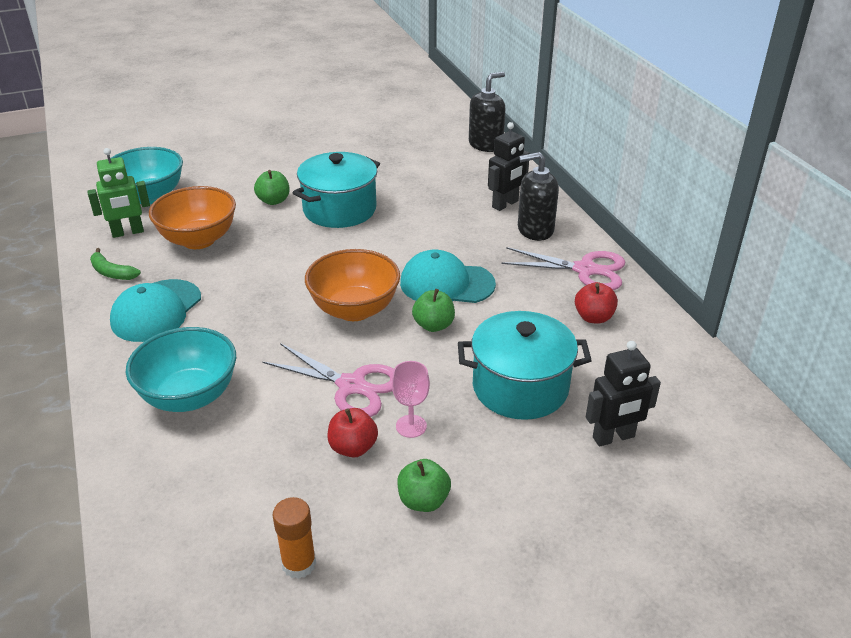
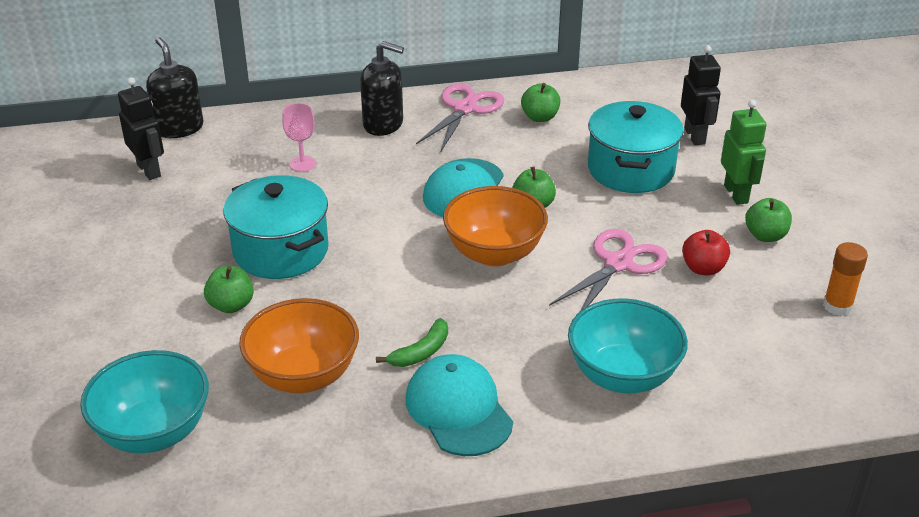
camera: 80 degrees left, 0 degrees up
green robot [87,148,150,238] -> green robot moved to [721,100,766,205]
green banana [90,248,141,280] -> green banana moved to [376,318,448,367]
turquoise cap [110,279,201,342] -> turquoise cap turned 150 degrees counterclockwise [406,354,513,456]
pink goblet [392,361,430,438] -> pink goblet moved to [282,103,316,172]
black robot [488,122,530,211] -> black robot moved to [118,77,164,180]
black soap dispenser [518,152,559,241] -> black soap dispenser turned 75 degrees counterclockwise [360,41,404,136]
red apple [575,282,618,324] -> green apple [521,83,560,122]

